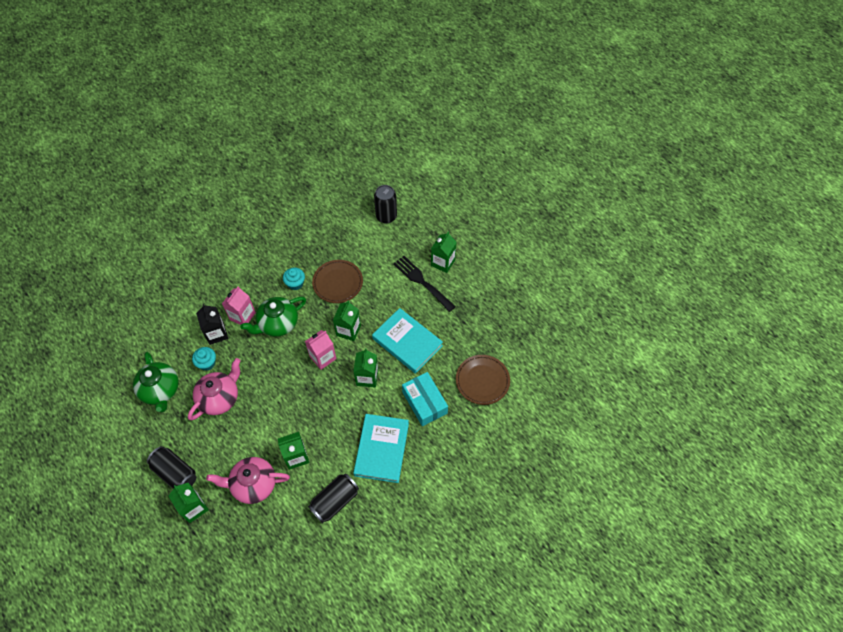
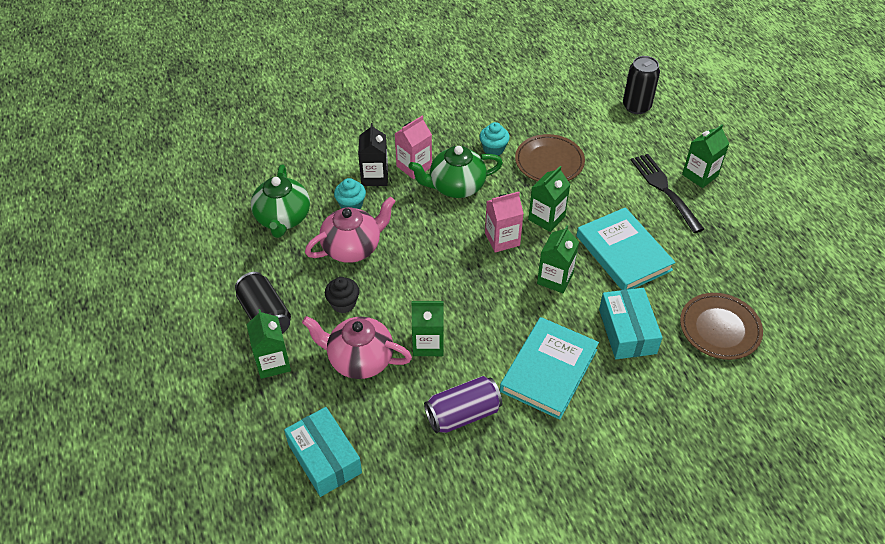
camera: 20 degrees right, 10 degrees down
black can [308,473,359,523] -> purple can [424,376,502,433]
none -> turquoise box [284,407,362,497]
none -> black cupcake [325,277,360,313]

